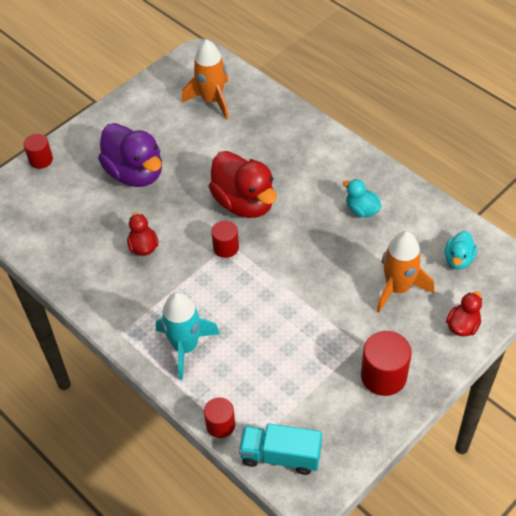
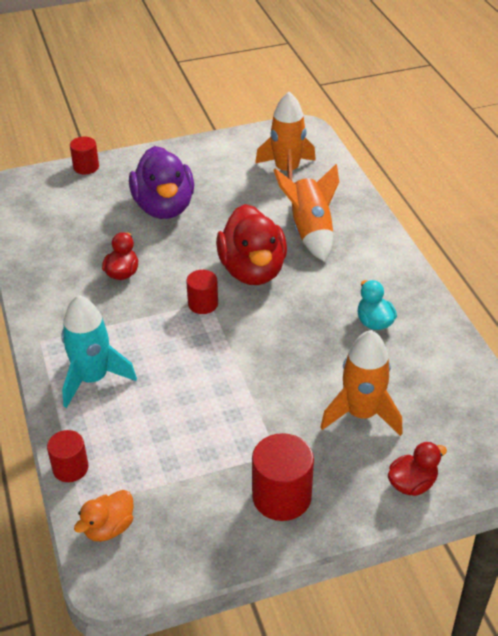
camera: 25 degrees right, 10 degrees down
turquoise truck [239,423,322,475] -> orange duck [74,490,134,542]
turquoise duck [445,231,477,269] -> none
none -> orange rocket [273,164,339,262]

